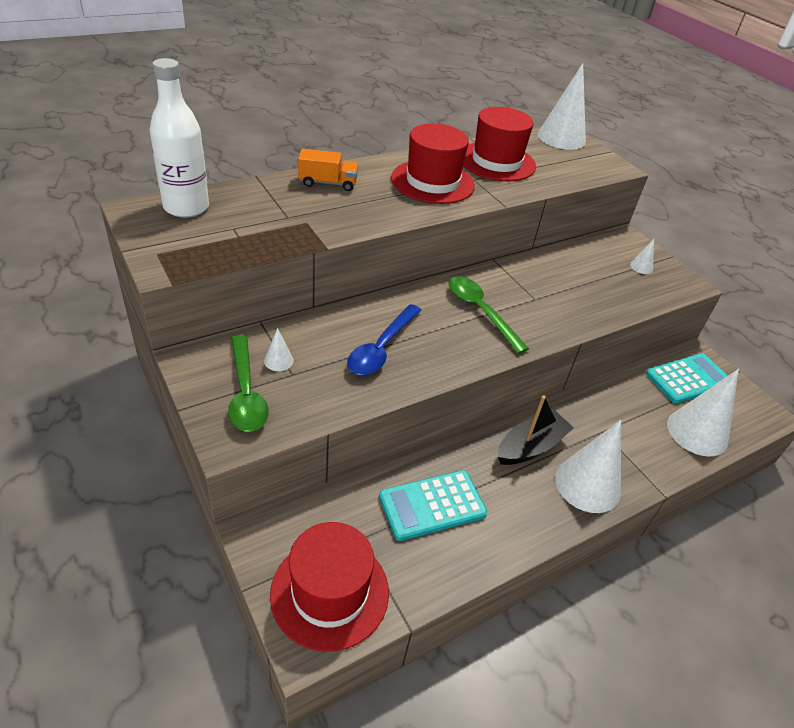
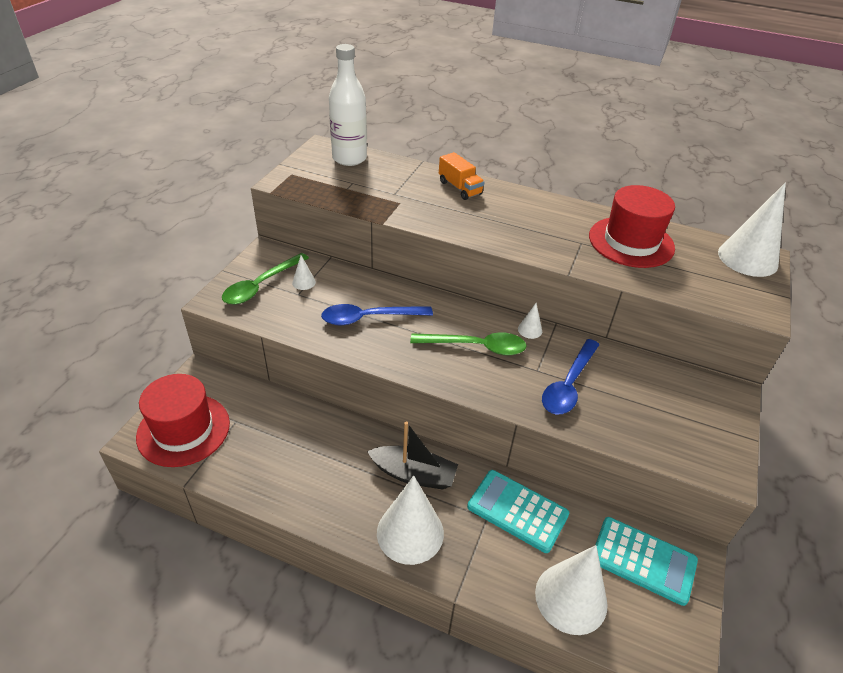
camera: 55 degrees right, 0 degrees up
turquoise calculator [379,470,487,541] -> turquoise calculator moved to [467,470,569,553]
red hat [391,124,475,204] -> none
green spoon [449,276,529,354] -> green spoon turned 75 degrees clockwise [410,332,527,355]
white cone [630,239,654,274] -> white cone moved to [518,303,542,339]
none -> blue spoon [542,339,600,414]

